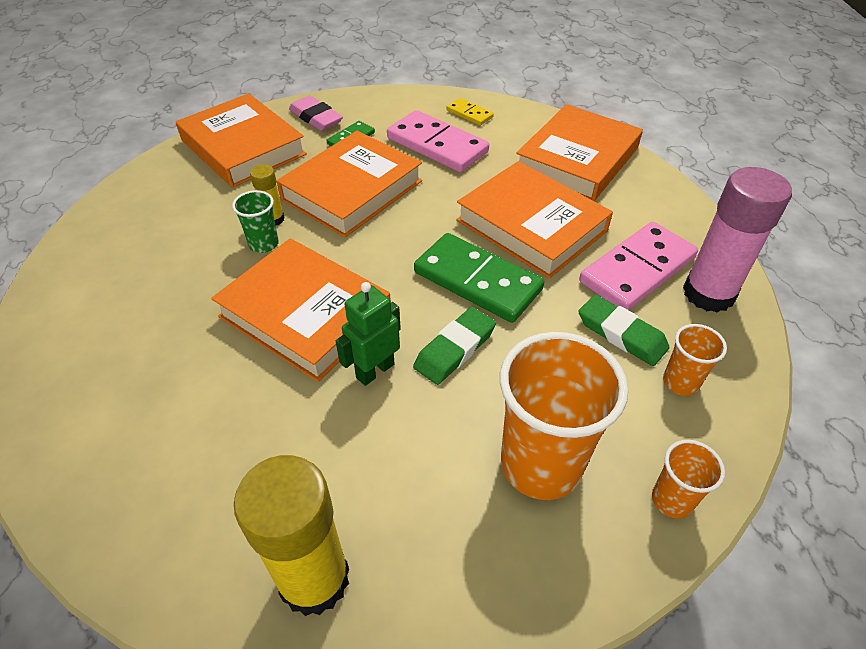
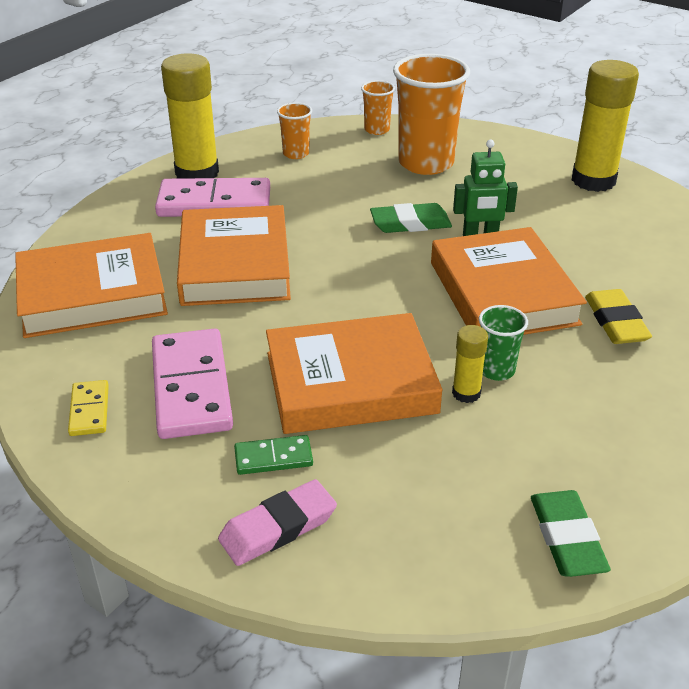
camera: 140 degrees left, 10 degrees down
orange book [176,93,307,188] -> none
pink eraser [289,96,343,131] -> pink eraser turned 60 degrees clockwise [218,479,337,566]
green domino [414,233,544,323] -> none
green eraser [578,294,669,366] -> green eraser moved to [531,490,611,577]
pink glue stick [683,167,792,312] -> yellow glue stick [161,53,219,179]
none -> yellow eraser [585,289,652,344]

